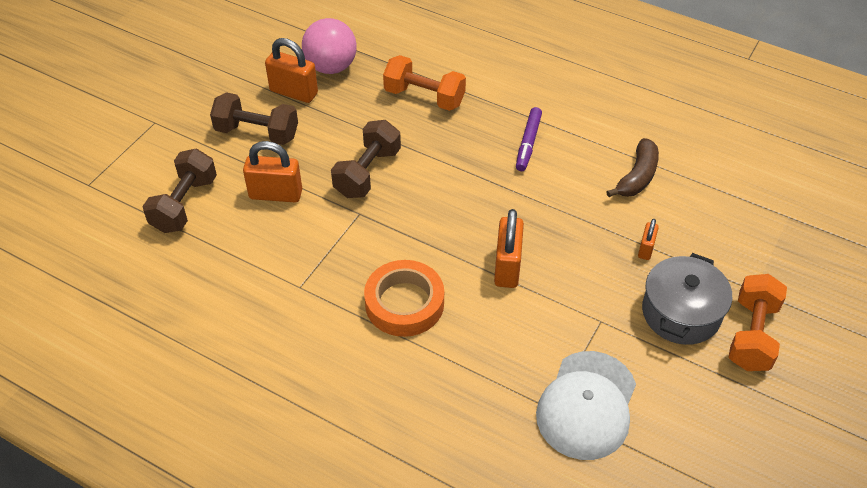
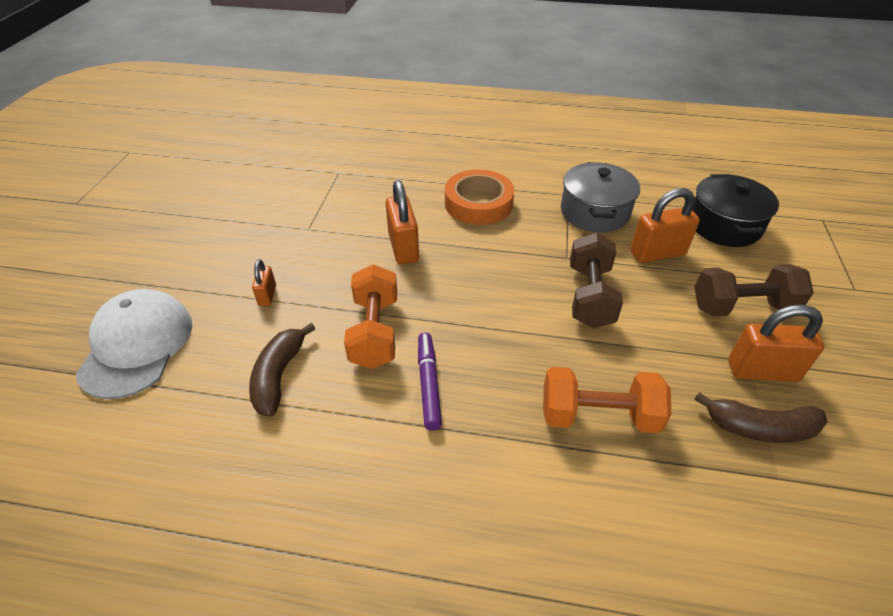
camera: 160 degrees right, 5 degrees down
brown dumbbell [142,148,217,233] -> black pot [692,174,779,247]
pink ball [302,18,357,74] -> brown banana [694,392,827,443]
white cap [536,351,636,460] -> white cap moved to [76,289,192,399]
grey pot [642,253,732,345] -> grey pot moved to [561,162,640,233]
orange dumbbell [728,274,787,371] -> orange dumbbell moved to [344,264,397,369]

